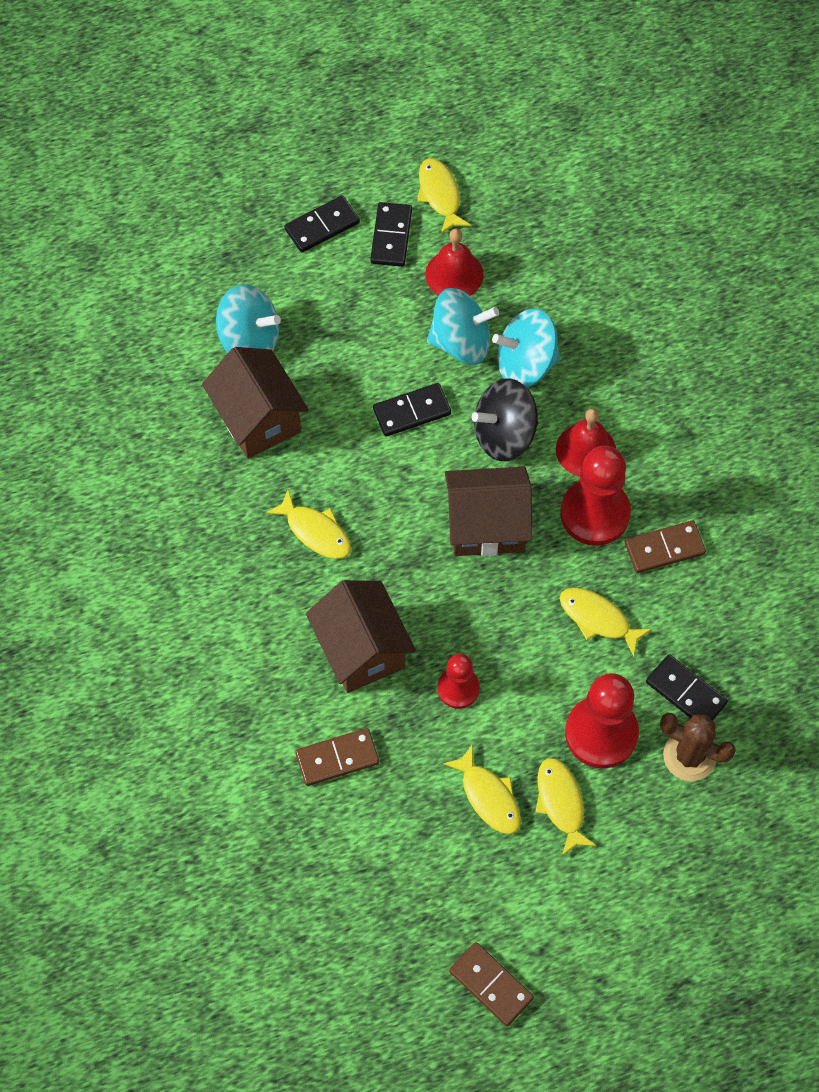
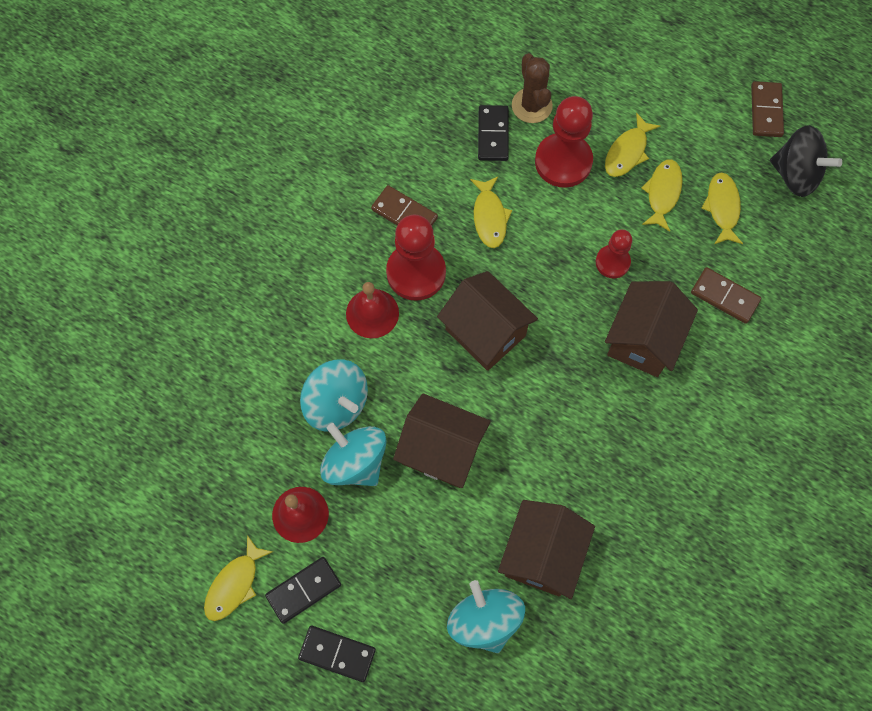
camera: 130 degrees left, 5 degrees up
yellow fish [266,490,351,559] -> yellow fish moved to [701,172,743,244]
black domino [373,383,451,437] -> brown house [393,393,491,488]
black spinning top [472,379,538,461] -> black spinning top moved to [770,125,842,197]

